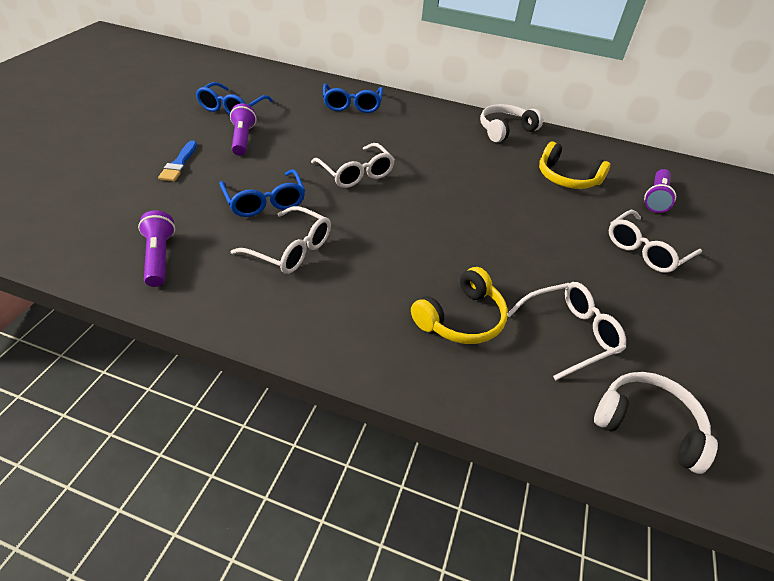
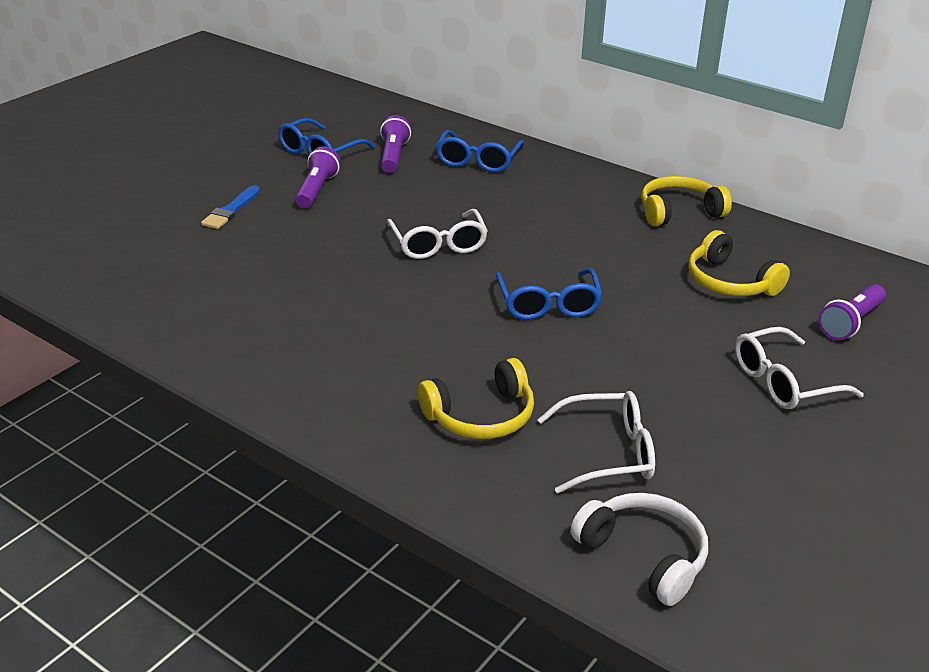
camera: 20 degrees right, 10 degrees down
purple flashlight [138,210,175,287] -> purple flashlight moved to [380,115,411,173]
blue glasses [219,169,305,217] -> blue glasses moved to [496,268,603,320]
white glasses [230,206,331,274] -> none
white headphones [480,104,543,142] -> yellow headphones [641,176,732,226]

